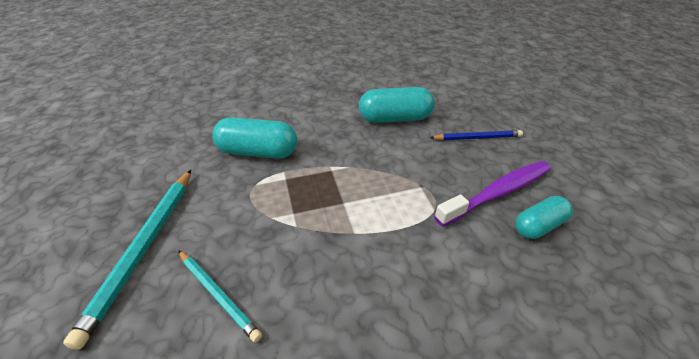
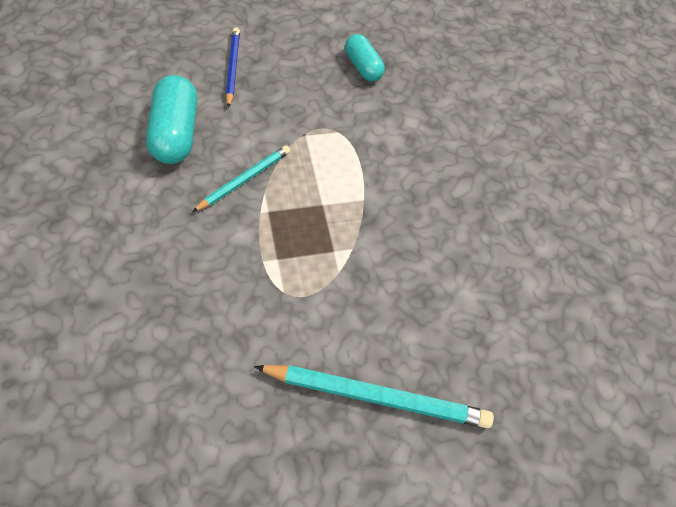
camera: 95 degrees left, 15 degrees up
turquoise pencil [178,250,262,343] -> turquoise pencil moved to [192,145,290,212]
turquoise capsule [212,117,297,159] -> none
purple toothbrush [434,161,551,227] -> none

